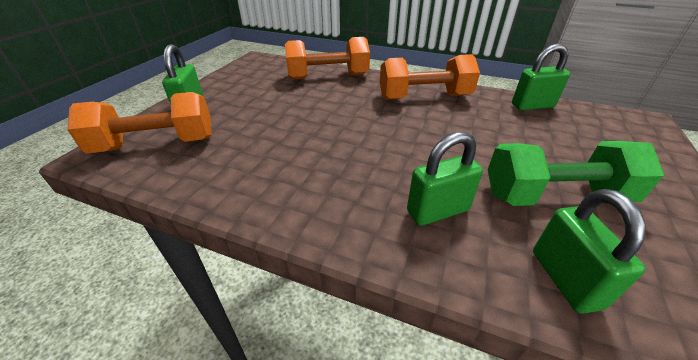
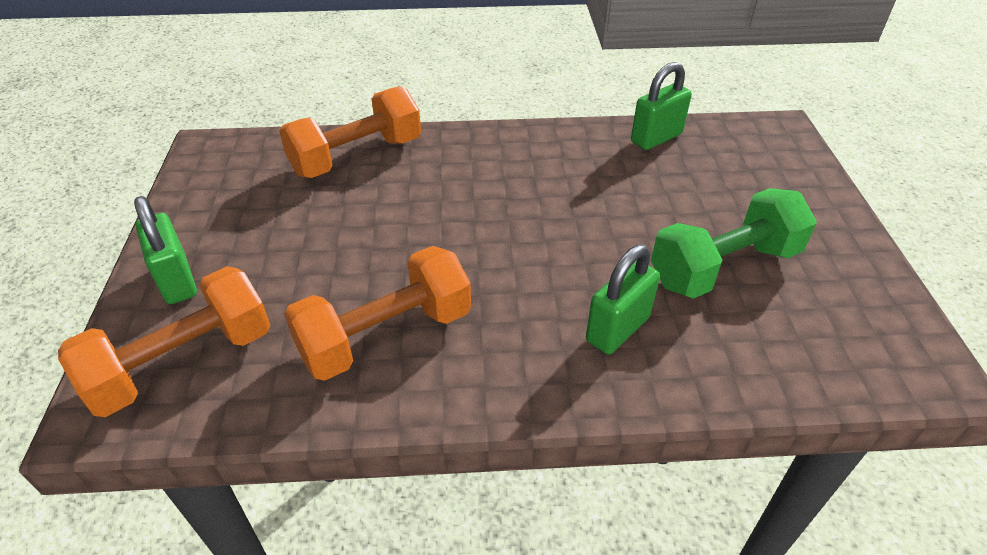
camera: 25 degrees left, 5 degrees up
orange dumbbell [380,54,480,100] -> orange dumbbell moved to [284,246,471,381]
green padlock [533,189,646,314] -> none

